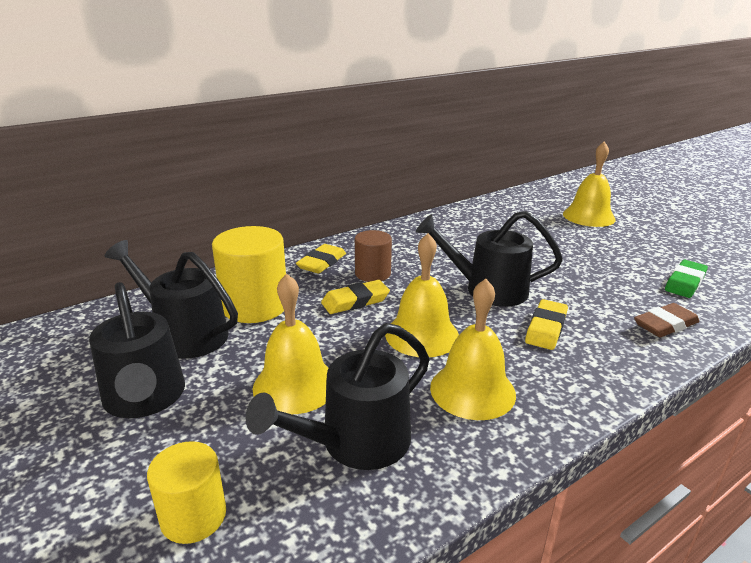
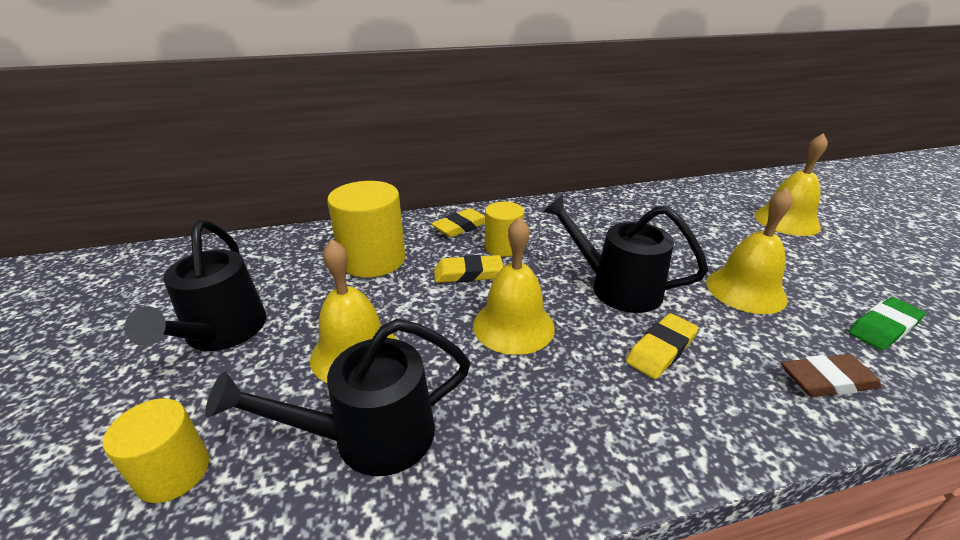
camera: 20 degrees right, 5 degrees up
black watering can [104,240,238,359] -> none
brown cylinder [355,230,392,282] -> yellow cylinder [485,202,524,257]
yellow bell [430,279,516,420] -> yellow bell moved to [706,187,793,314]

